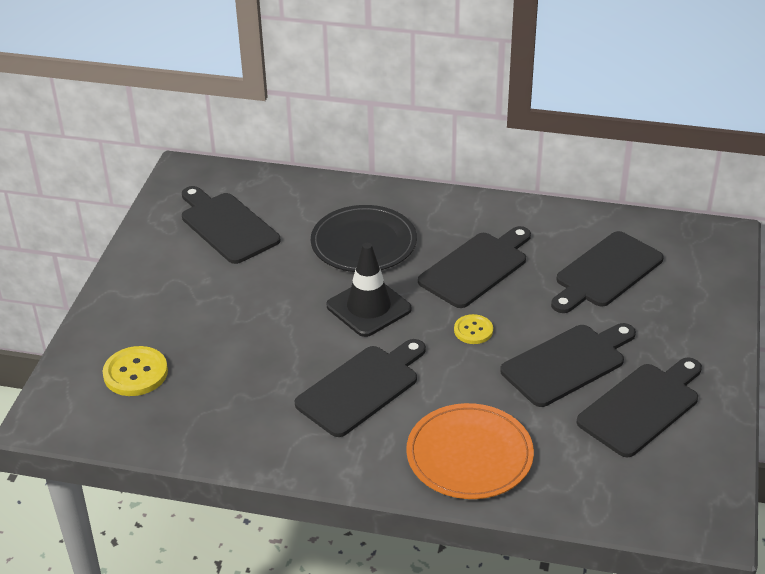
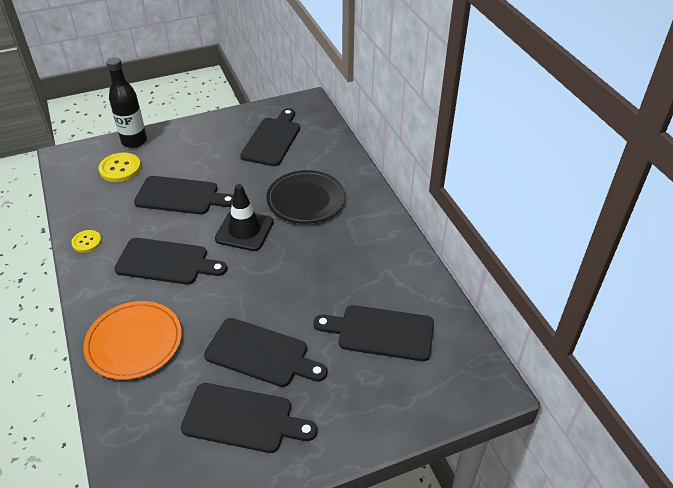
camera: 55 degrees right, 5 degrees up
black cutting board [418,226,531,308] -> black cutting board moved to [134,176,234,214]
yellow button [454,314,493,344] -> yellow button moved to [71,230,102,253]
none -> black bottle [106,57,147,148]

